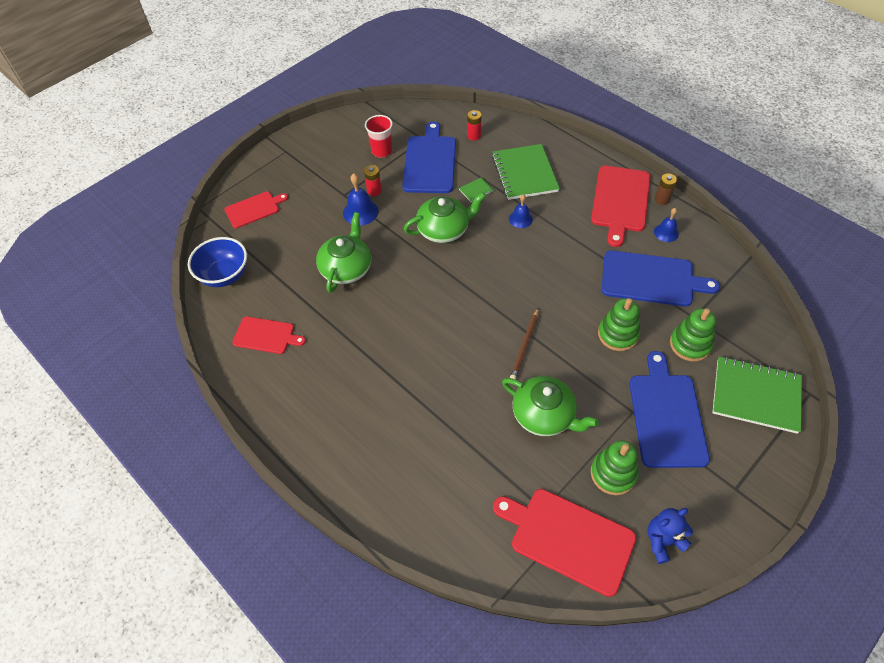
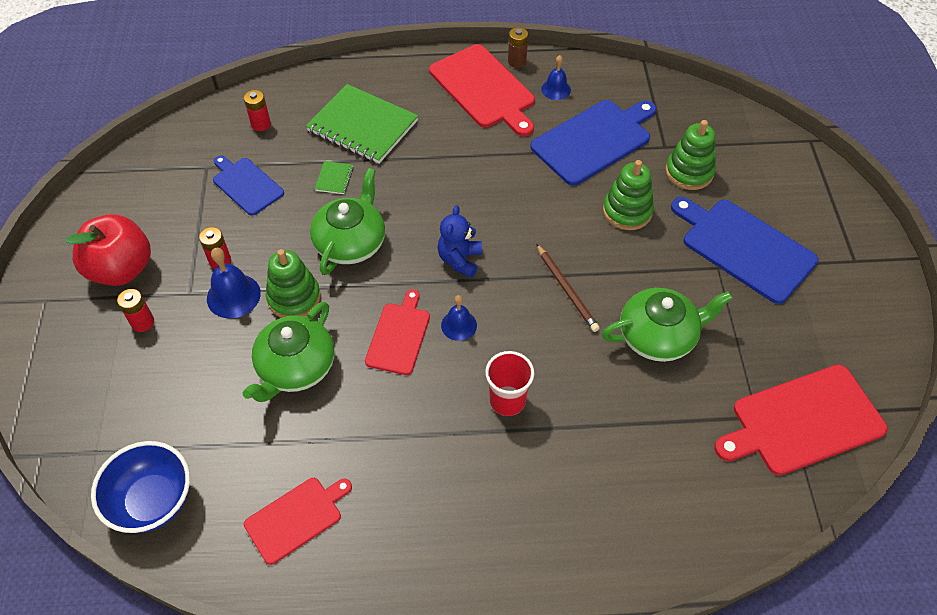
camera: 50 degrees left, 0 degrees up
red cutting board [225,192,288,228] -> red cutting board moved to [365,289,430,375]
green teapot [316,212,371,293] -> green teapot turned 120 degrees counterclockwise [243,302,334,402]
red cup [365,115,393,158] -> red cup moved to [485,351,534,416]
blue cutting board [402,121,456,193] -> blue cutting board [213,156,284,216], size x0.60
blue bell [509,194,533,228] -> blue bell moved to [441,295,477,341]
green stacking toy [591,440,638,495] -> green stacking toy moved to [266,249,321,318]
blue teddy bear [647,508,693,564] -> blue teddy bear moved to [438,205,482,278]
green notebook [713,356,802,434] -> none
none -> red apple [66,214,151,286]
none -> red battery [117,289,154,332]

